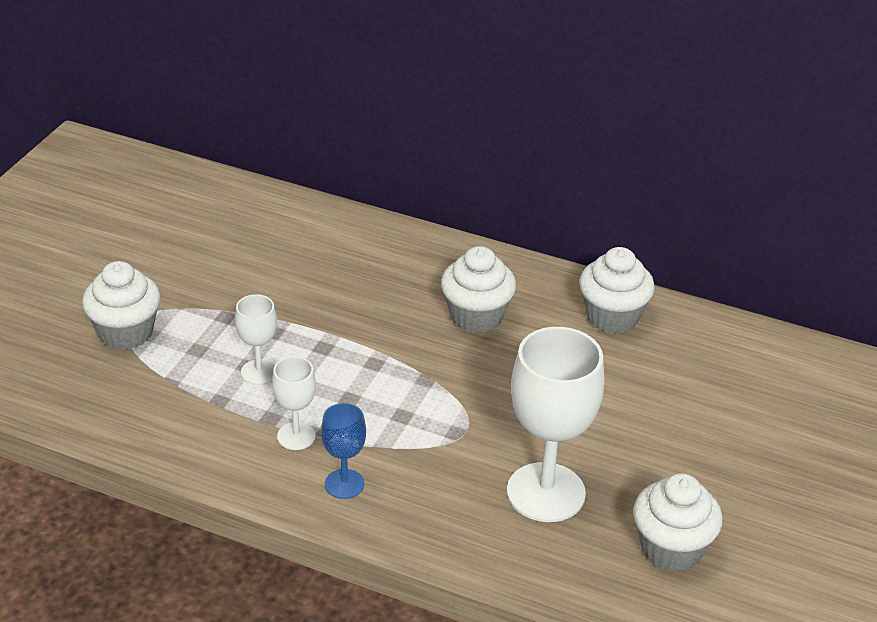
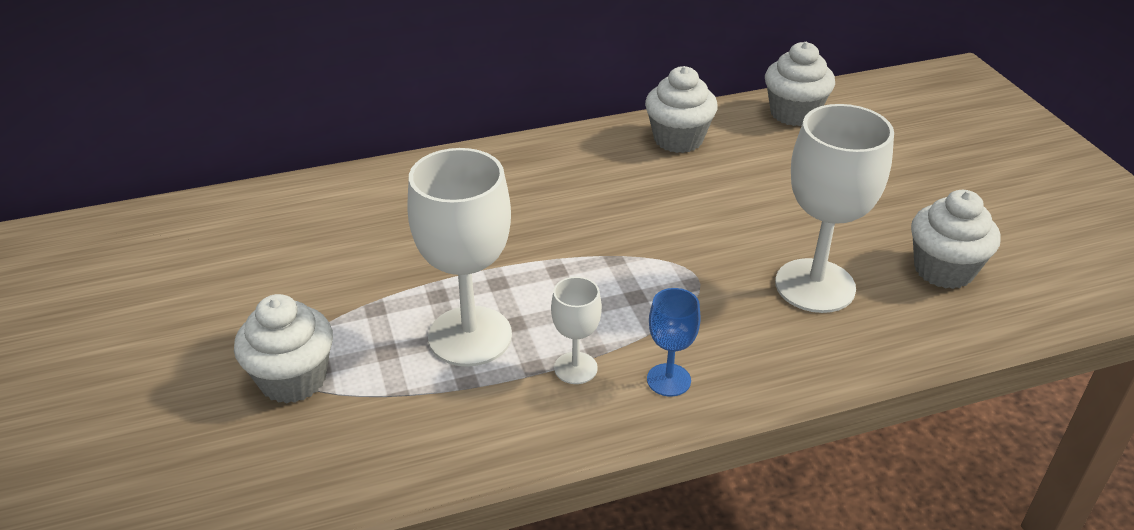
camera: 40 degrees left, 0 degrees up
white goblet [235,294,277,385] -> white goblet [408,148,512,367], size x1.99
white cupcake [441,246,516,333] -> white cupcake moved to [765,42,835,126]

